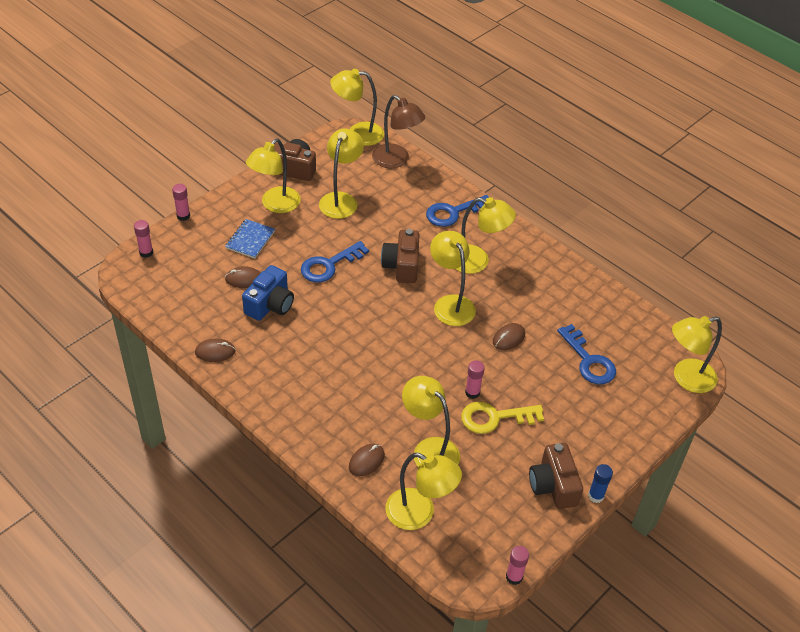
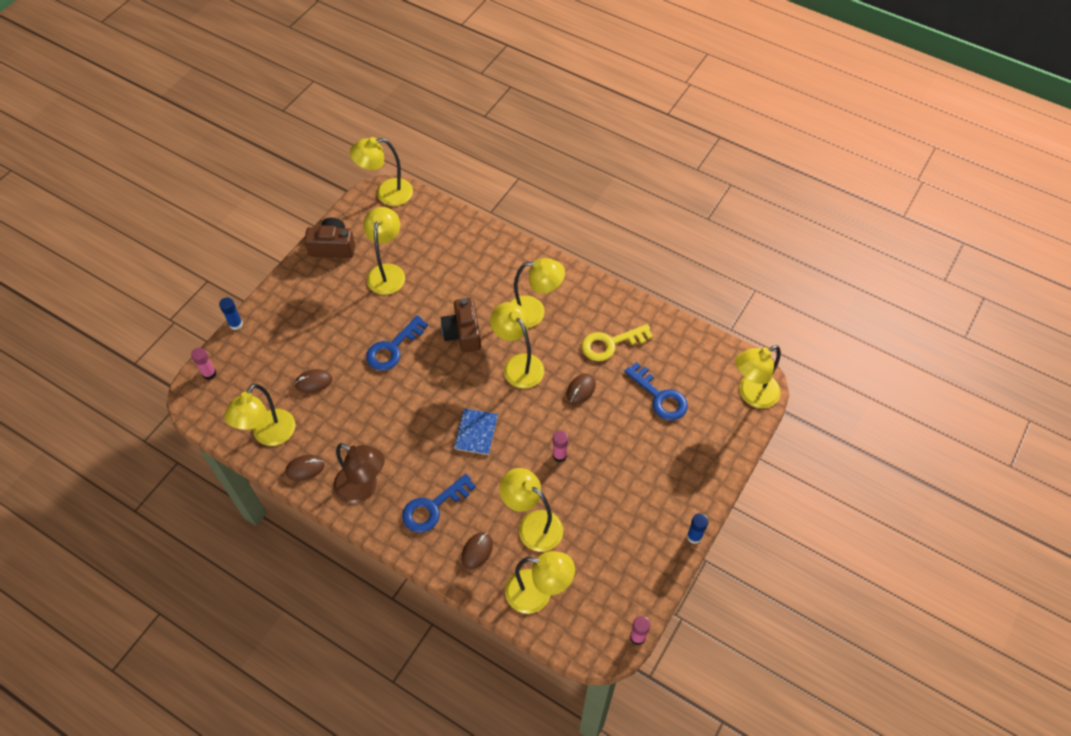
camera: 10 degrees left, 10 degrees up
pink glue stick [172,184,190,221] -> blue glue stick [219,297,243,330]
blue notebook [225,219,275,258] -> blue notebook moved to [454,408,498,455]
blue camera [242,265,294,321] -> none
yellow lamp [246,138,301,213] -> yellow lamp moved to [224,384,295,446]
brown lamp [372,95,425,168] -> brown lamp moved to [334,443,385,504]
blue key [426,195,489,227] -> blue key moved to [402,474,476,533]
yellow key [461,402,544,434] -> yellow key moved to [582,324,653,361]
brown camera [529,443,583,509] -> none

